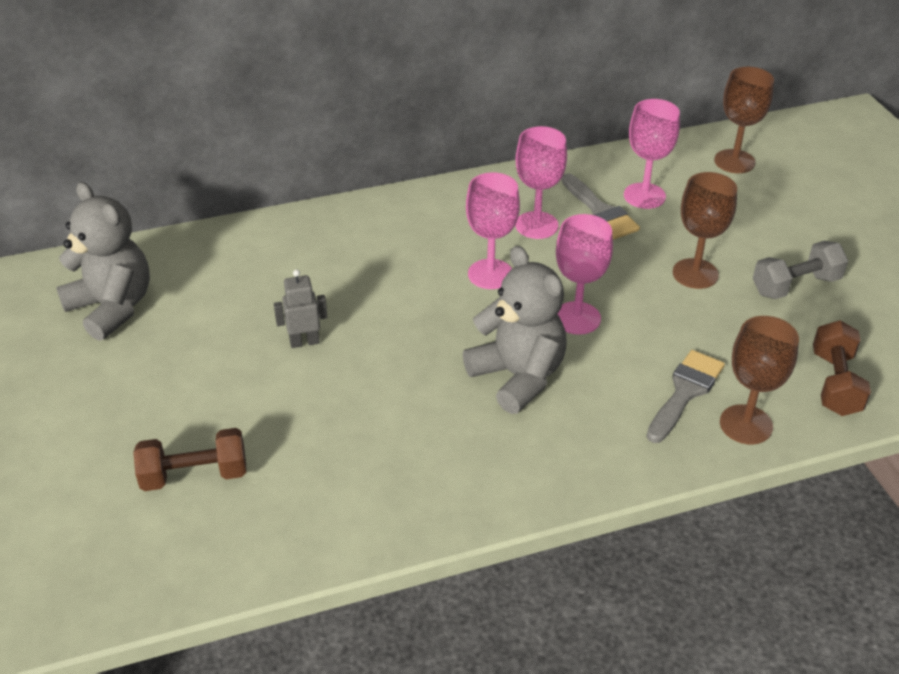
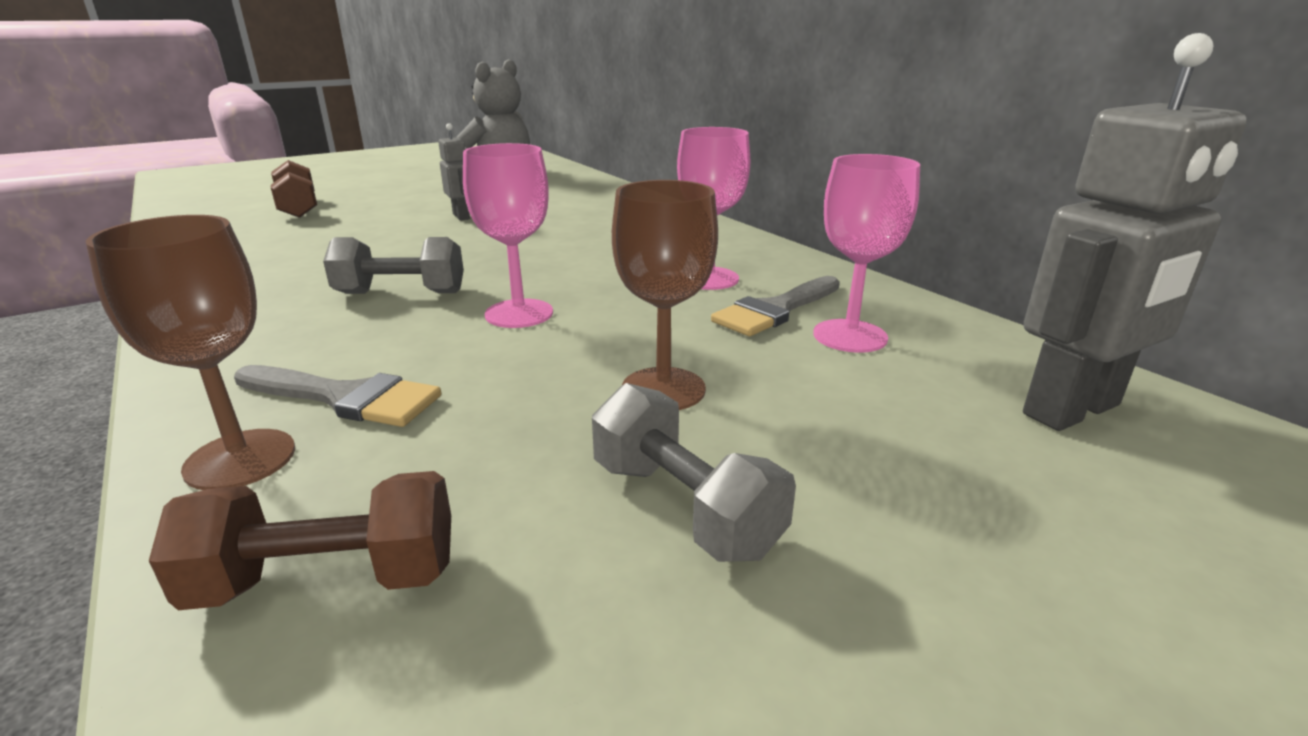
camera: 75 degrees right, 15 degrees down
grey teddy bear [463,246,567,414] -> grey dumbbell [323,237,464,294]
pink goblet [466,173,520,289] -> none
brown goblet [714,67,774,173] -> grey robot [1023,33,1247,431]

